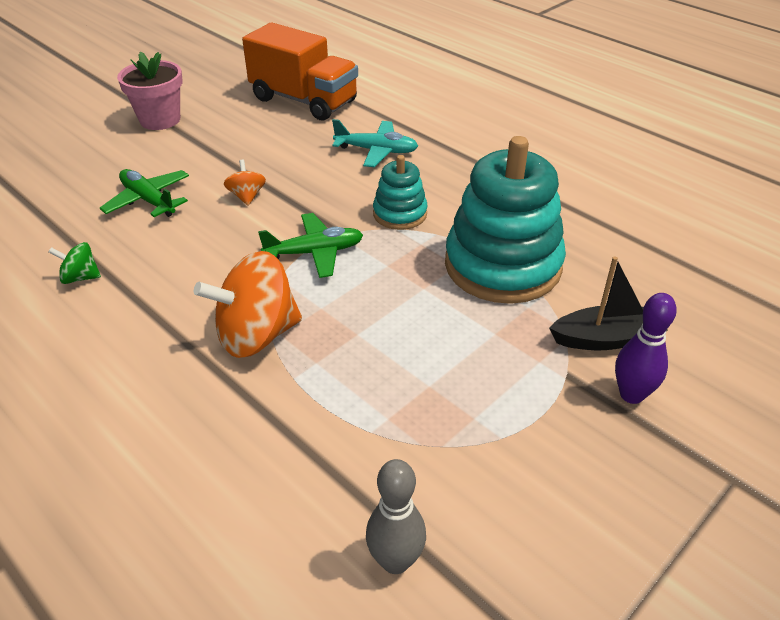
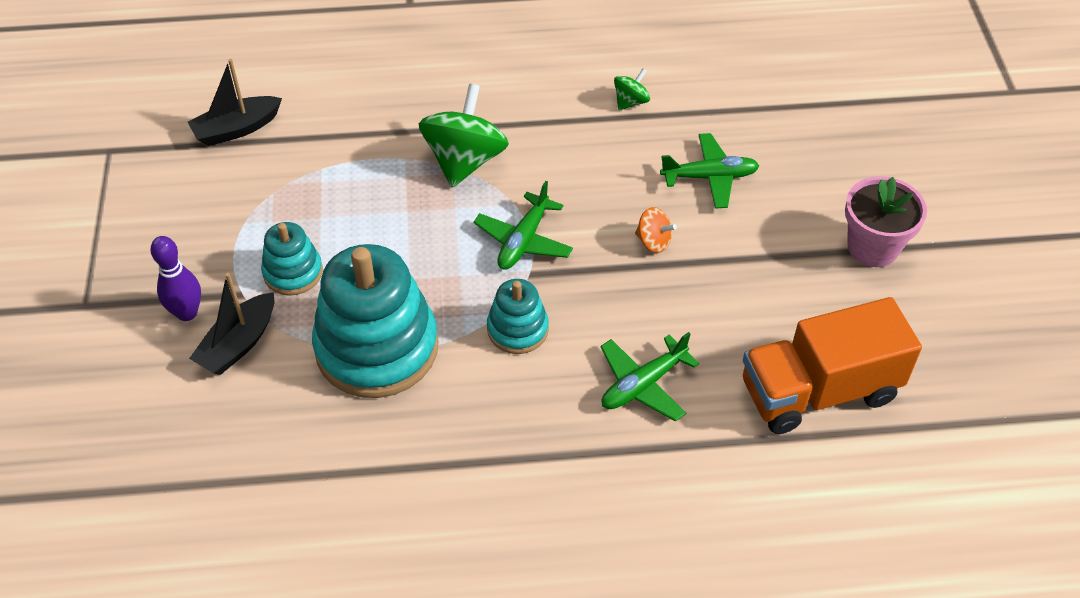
camera: 130 degrees right, 10 degrees up
orange spinning top [194,251,302,358] -> green spinning top [419,84,509,187]
turquoise plane [332,119,418,167] -> green plane [601,332,699,422]
grey bowling pin [366,459,426,574] -> black boat [188,59,282,146]
none -> turquoise stacking toy [261,222,323,296]

